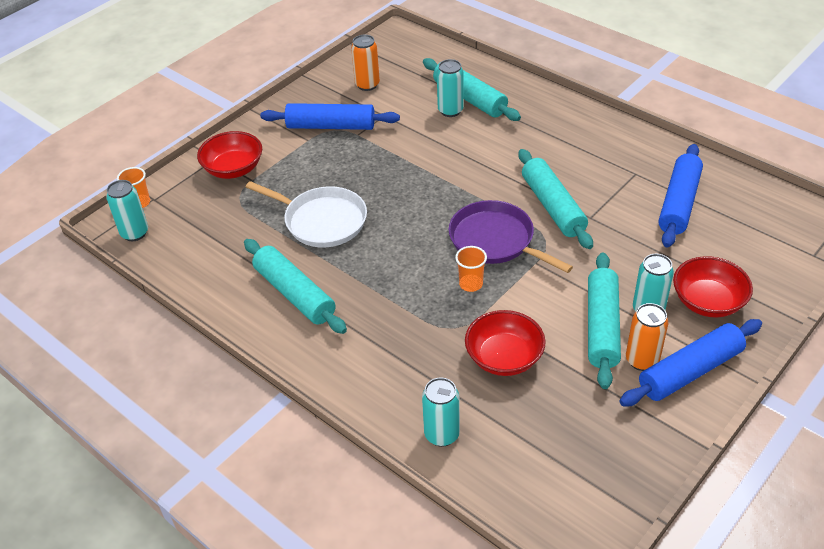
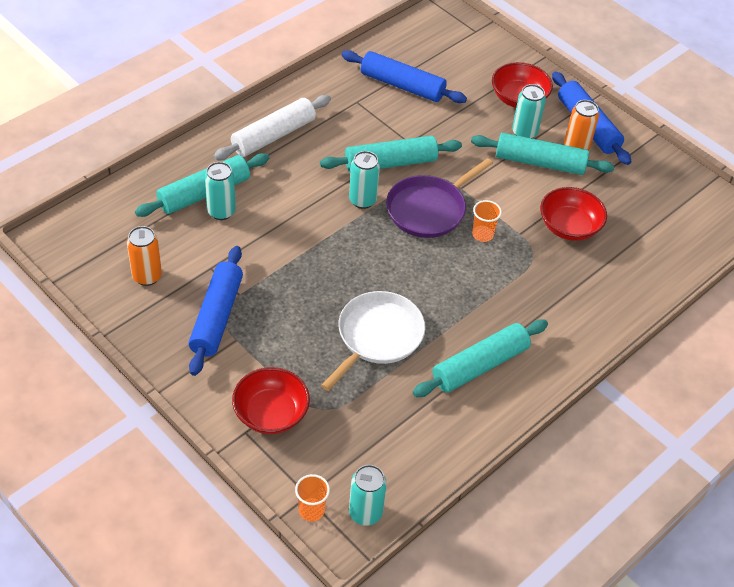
camera: 90 degrees left, 5 degrees up
turquoise can [422,377,460,447] -> turquoise can moved to [349,151,380,209]
none -> white rolling pin [213,95,331,160]

